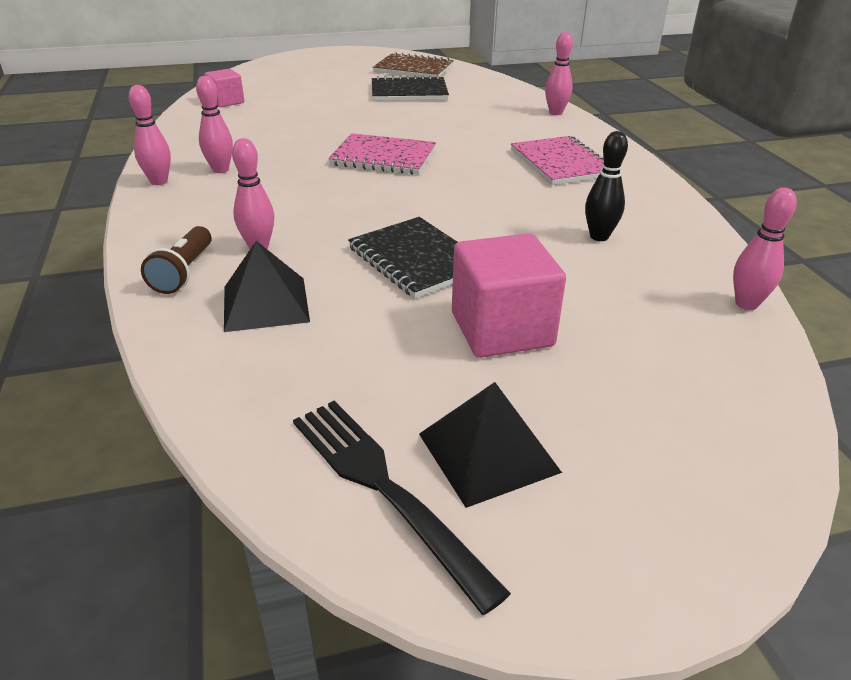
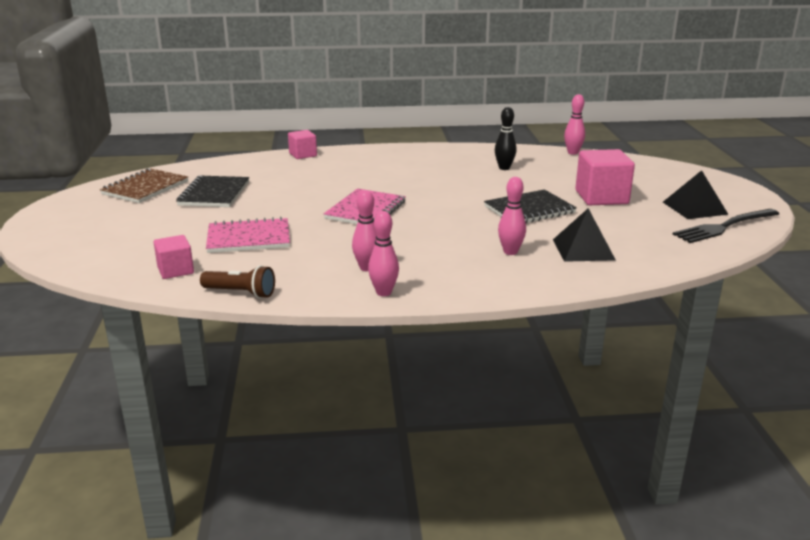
camera: 80 degrees left, 10 degrees down
brown flashlight [141,226,212,294] -> brown flashlight moved to [200,265,275,298]
pink notebook [511,136,604,185] -> pink notebook moved to [206,217,290,253]
pink bowling pin [545,32,573,115] -> pink cube [288,130,317,159]

